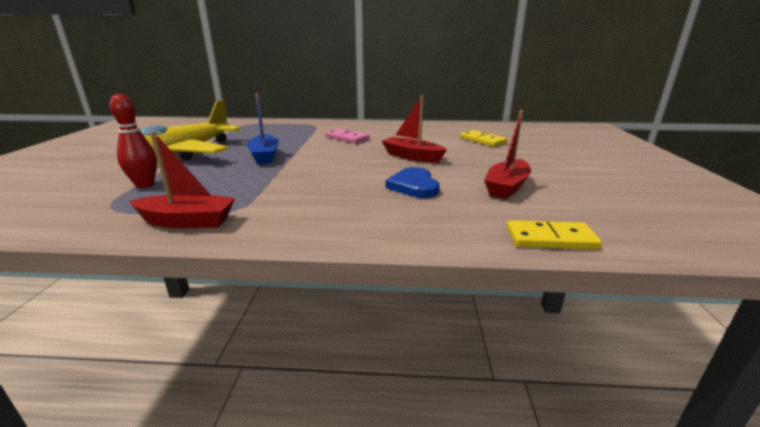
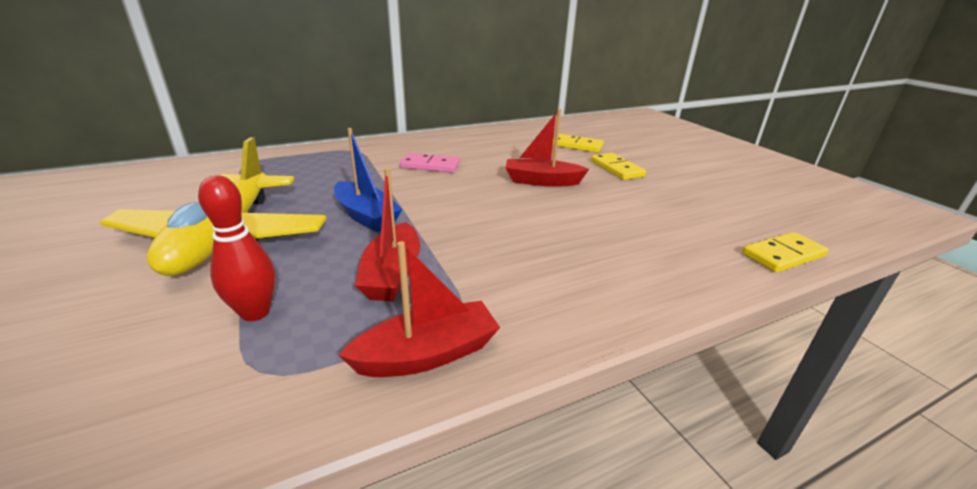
camera: 30 degrees left, 5 degrees up
blue heart [385,167,440,198] -> none
red boat [484,110,531,199] -> red boat moved to [355,168,420,301]
none -> yellow domino [591,153,646,180]

